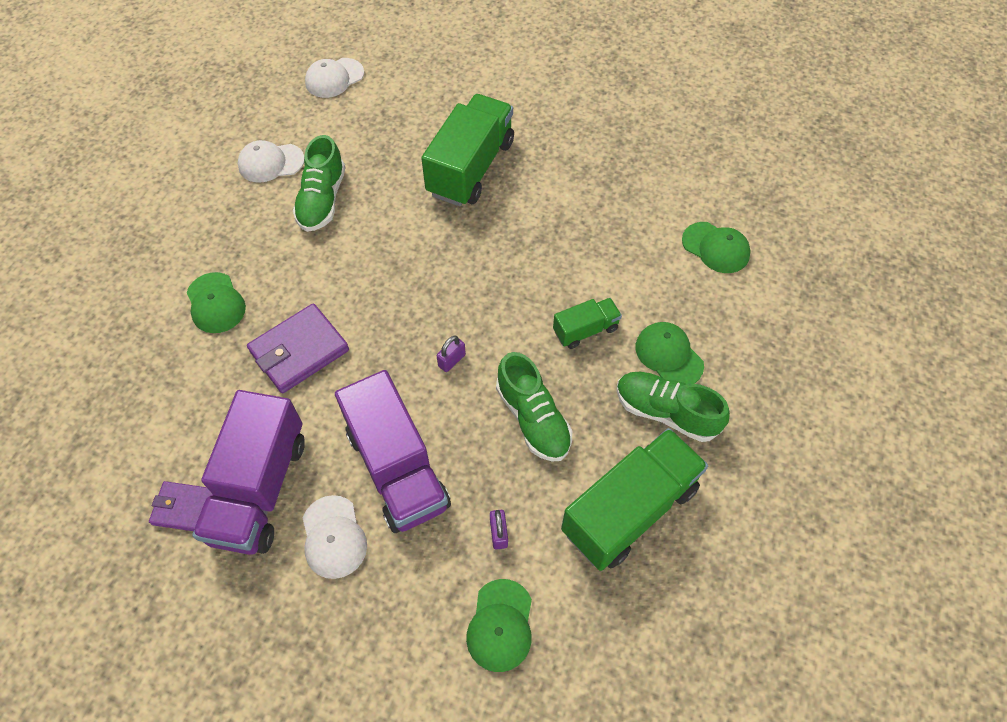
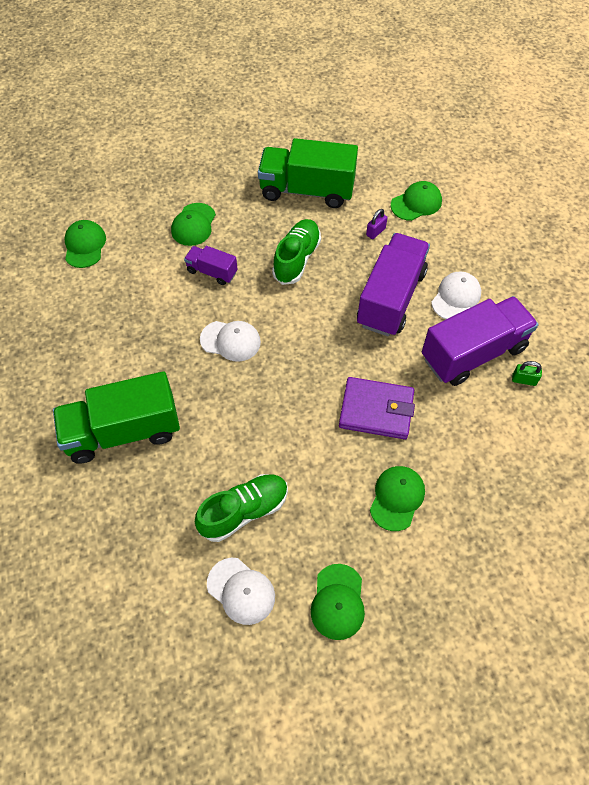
camera: 130 degrees left, 0 degrees up
purple wallet [149,481,214,531] -> green padlock [512,361,542,386]
white cap [305,58,364,98] -> white cap moved to [200,321,261,362]
purple padlock [437,336,466,372] -> none
green truck [553,298,622,349] -> purple truck [184,246,237,285]
green shoe [616,372,730,442] -> none
none -> green cap [311,564,365,640]

